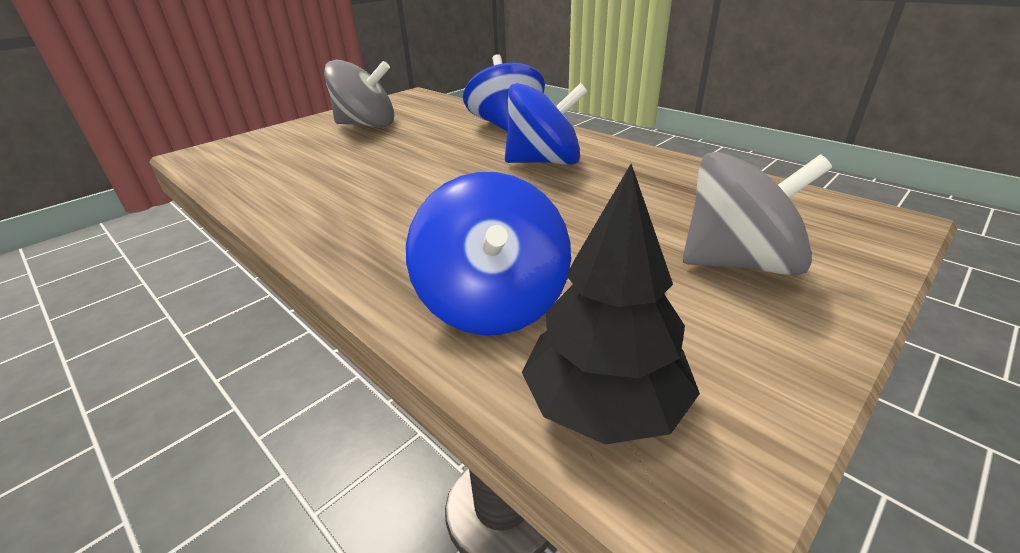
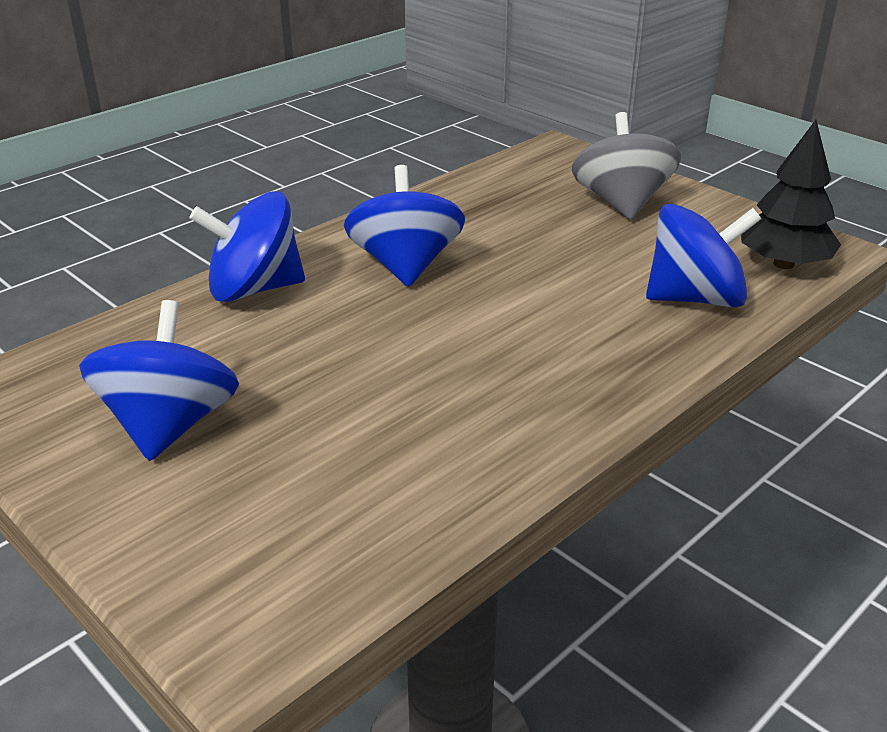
camera: 90 degrees left, 0 degrees up
grey spinning top [324,60,394,127] -> blue spinning top [79,300,239,461]

